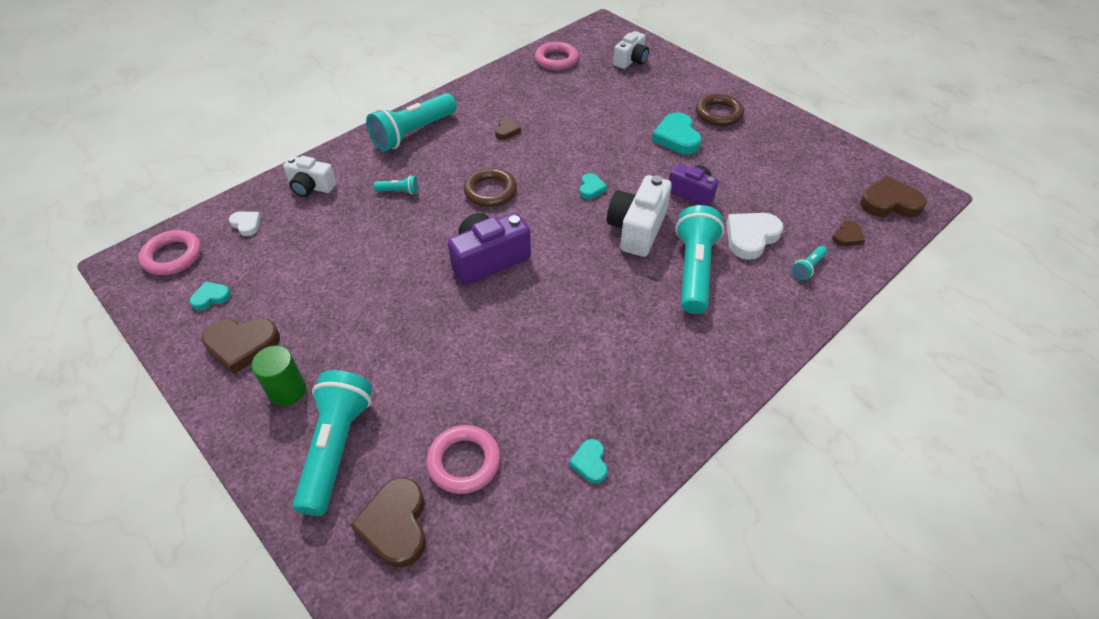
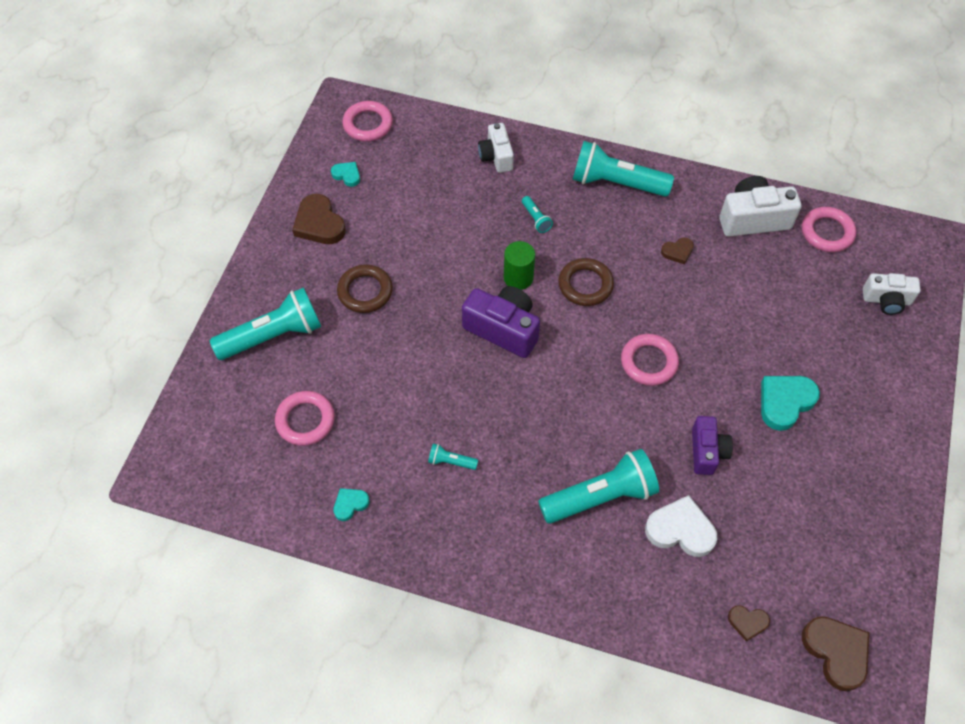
camera: 60 degrees right, 10 degrees up
white heart [229,211,261,236] -> none
green cylinder [251,346,306,406] -> green cylinder moved to [504,241,535,290]
brown heart [350,477,426,568] -> none
turquoise heart [579,173,607,199] -> pink ring [621,334,679,386]
white camera [607,175,672,257] -> white camera moved to [719,176,801,237]
brown ring [696,94,744,126] -> brown ring moved to [337,264,393,313]
turquoise flashlight [792,246,827,280] -> turquoise flashlight moved to [428,443,478,470]

